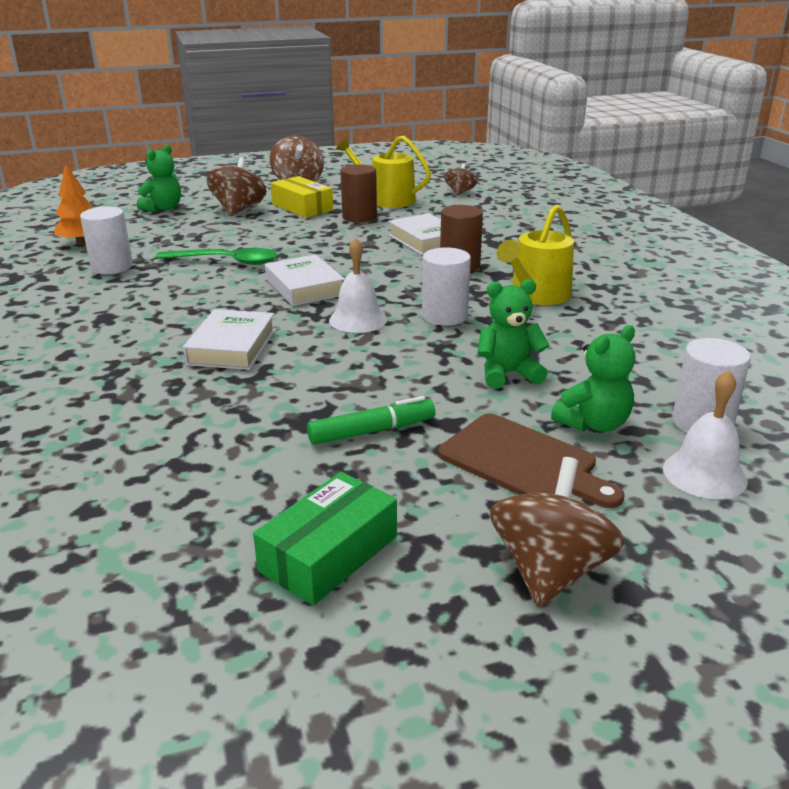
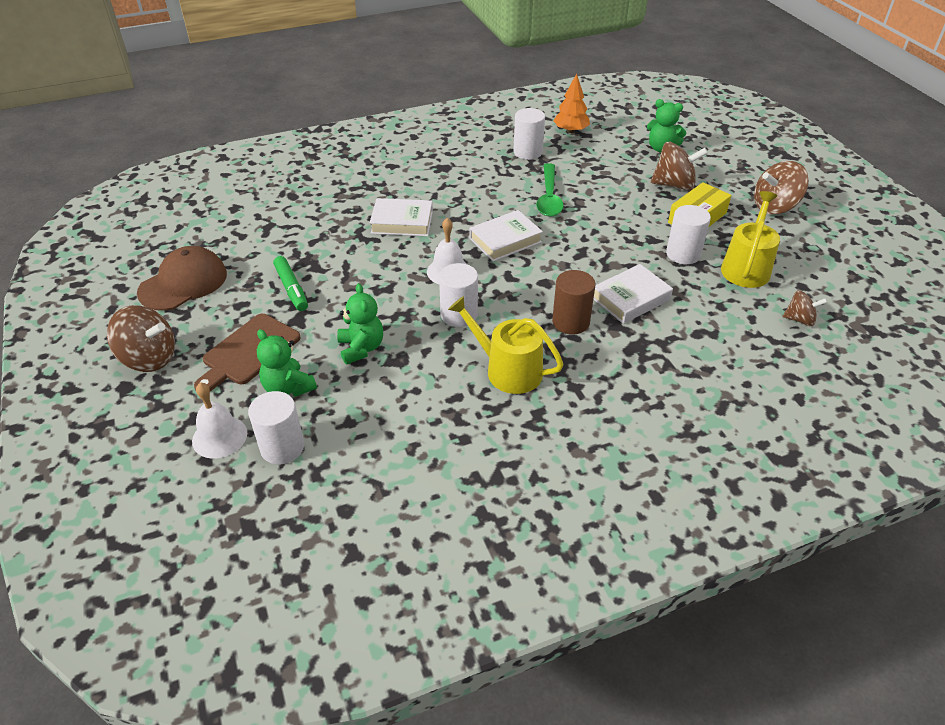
camera: 85 degrees right, 15 degrees up
green box [253,472,397,605] -> brown cap [137,246,227,311]
brown cylinder [340,164,377,223] -> white cylinder [666,205,711,264]

